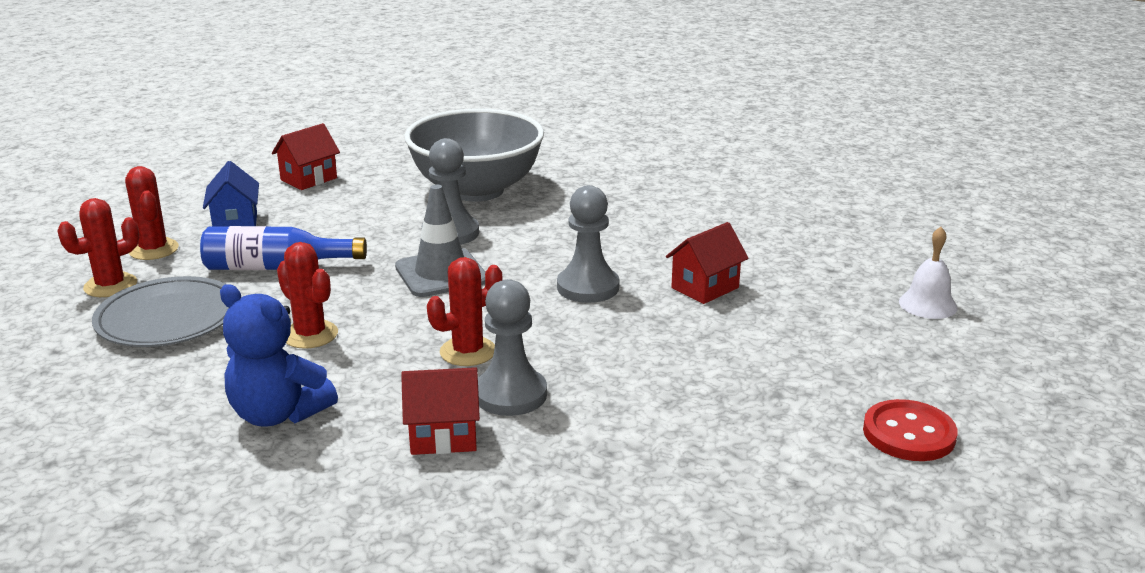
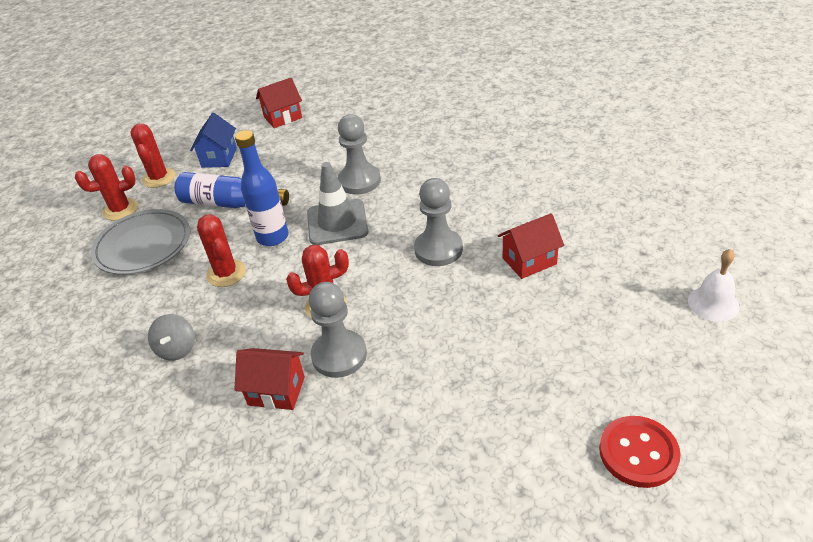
camera: 20 degrees right, 15 degrees up
blue teddy bear [220,284,338,427] -> grey spinning top [148,314,195,361]
grey bowl [404,109,544,202] -> none
none -> blue bottle [235,130,288,246]

